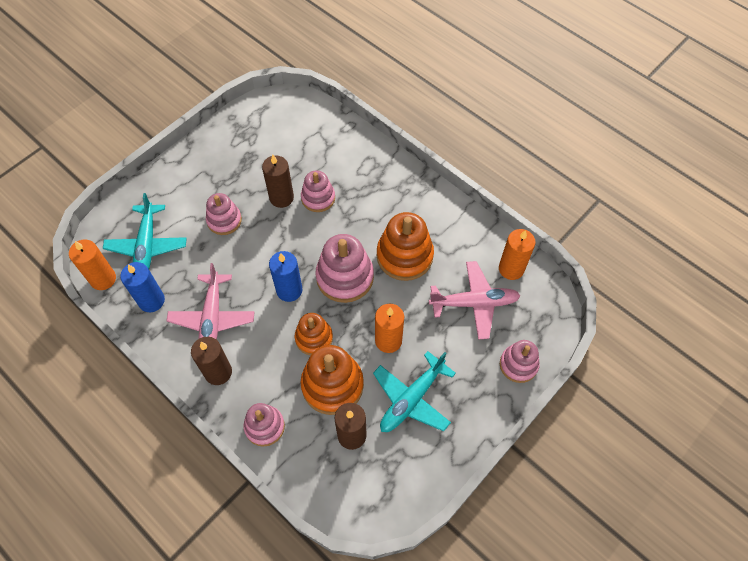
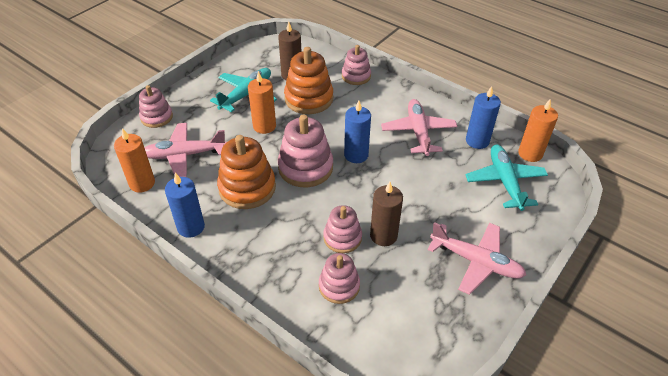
camera: 175 degrees right, 15 degrees down
brown candle [191,337,232,385] -> none
pink stacking toy [206,193,242,235] -> pink stacking toy moved to [319,253,360,304]
orange stacking toy [295,313,333,355] -> none
none -> blue candle [165,173,205,238]
none -> pink plane [428,222,526,295]

